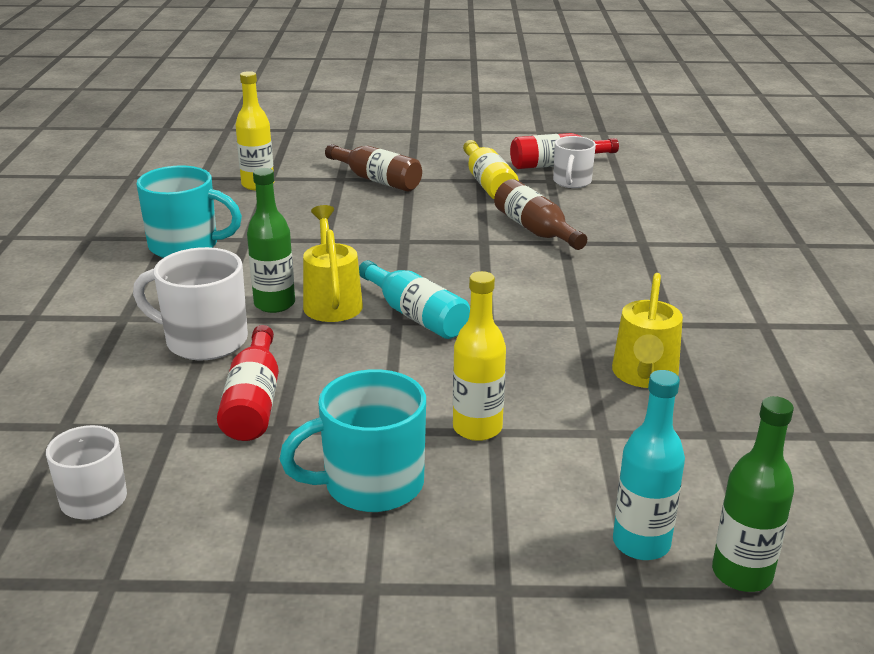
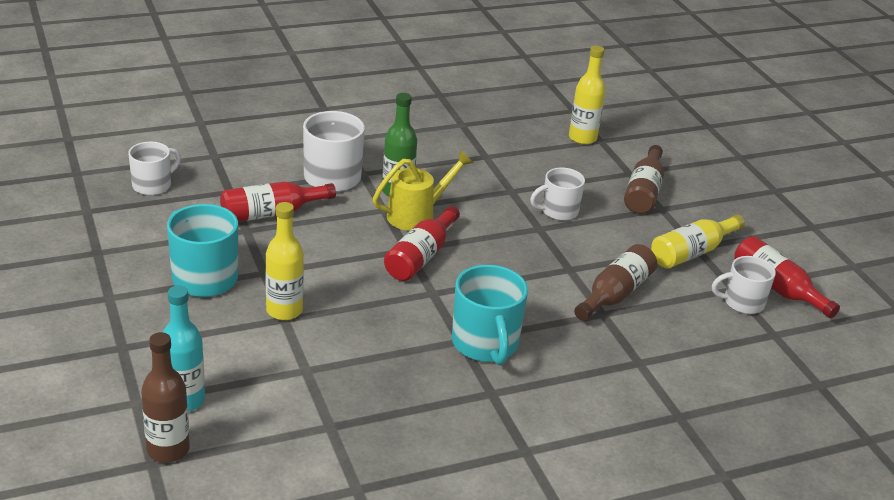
camera: 65 degrees right, 5 degrees up
turquoise mug [136,165,242,258] -> turquoise mug moved to [452,265,528,365]
turquoise bottle [359,260,470,339] -> red bottle [384,206,460,281]
yellow watering can [612,273,683,388] -> none
green bottle [712,396,794,592] -> brown bottle [141,332,190,463]
none -> white mug [530,167,585,221]

